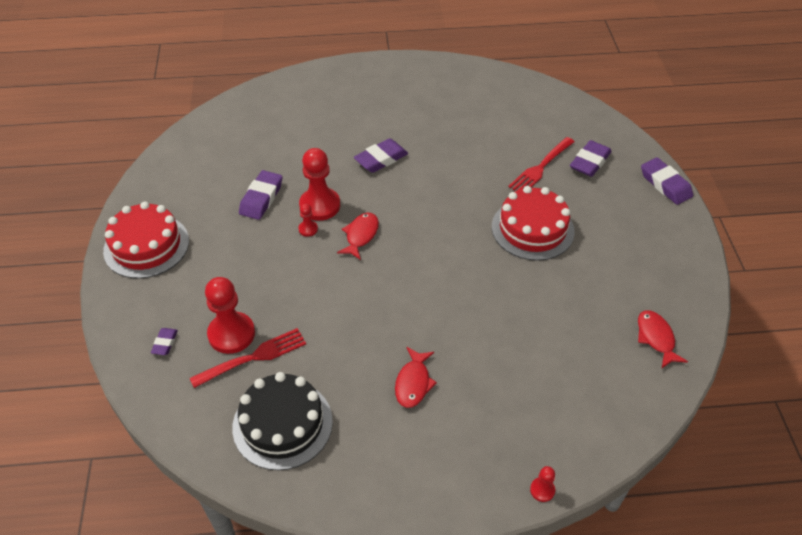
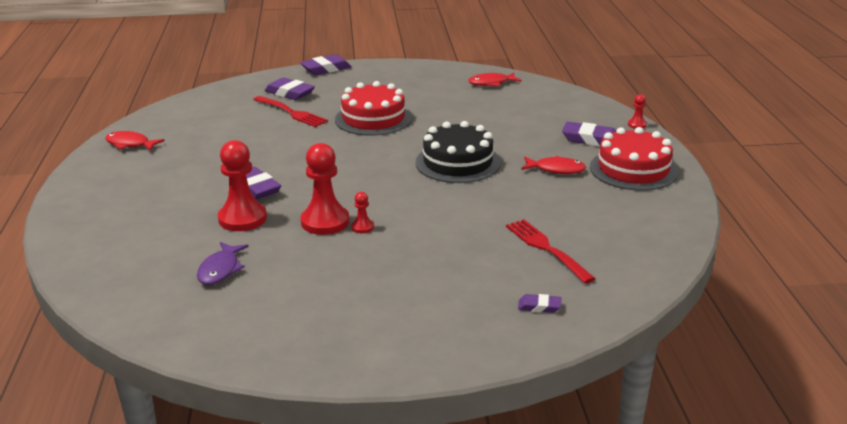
camera: 90 degrees left, 20 degrees down
red cake [103,201,189,279] -> red cake moved to [590,127,678,191]
red pawn [205,277,255,354] -> red pawn moved to [218,140,267,231]
black cake [232,372,333,470] -> black cake moved to [415,121,501,183]
purple eraser [239,170,282,220] -> purple eraser moved to [562,122,616,146]
red fish [337,213,379,260] -> red fish moved to [105,131,165,151]
none -> purple fish [197,242,249,285]

